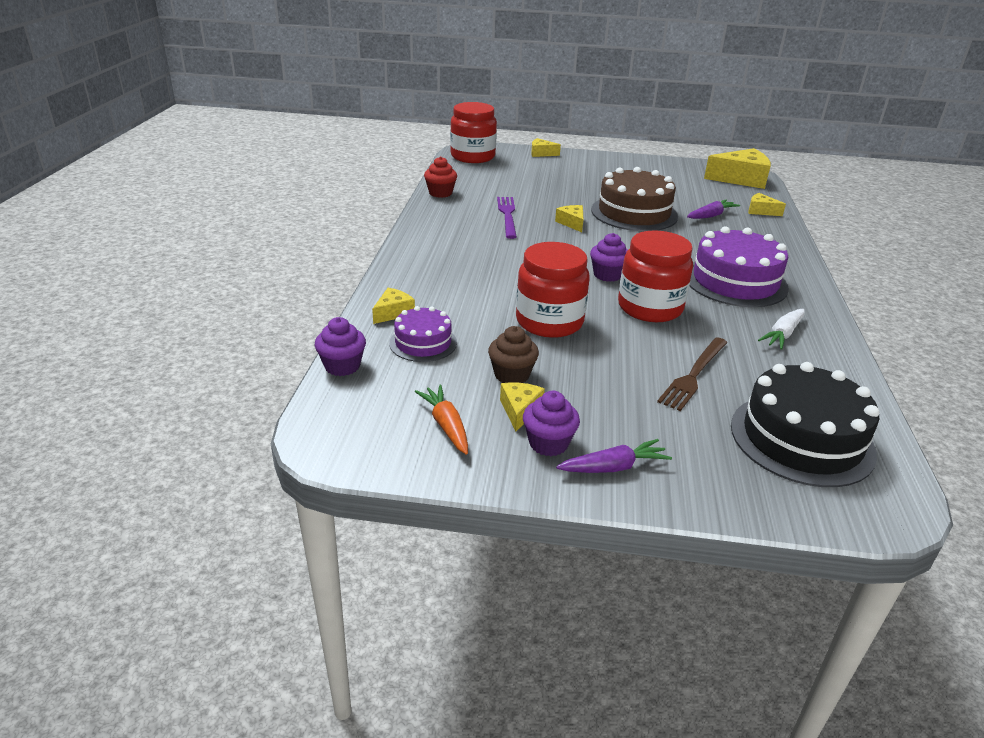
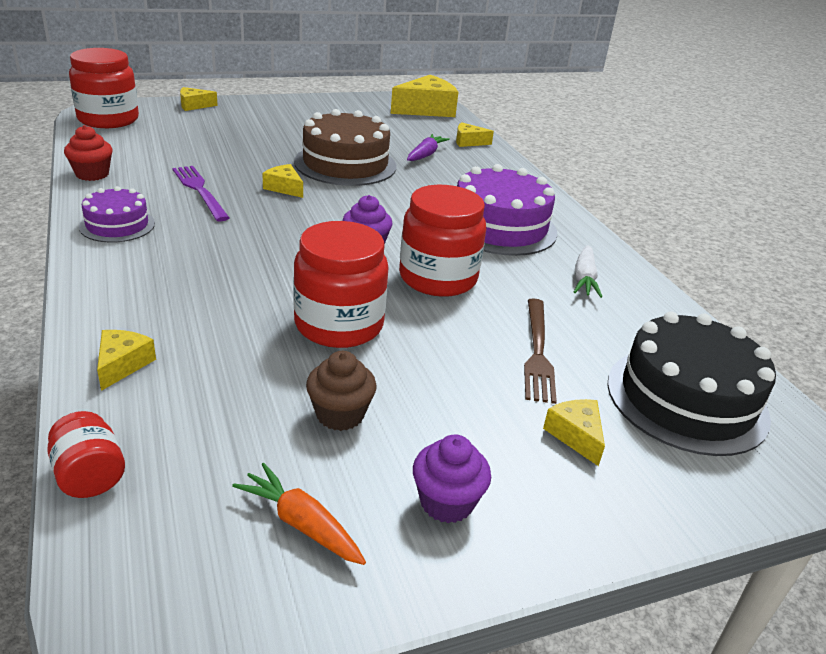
camera: 30 degrees left, 0 degrees up
purple cupcake [315,317,366,376] -> red jar [47,411,125,498]
purple cake [389,306,457,362] -> purple cake moved to [79,186,155,243]
yellow cheese [500,382,545,432] -> yellow cheese moved to [543,399,605,466]
purple carrot [556,439,672,473] -> none

